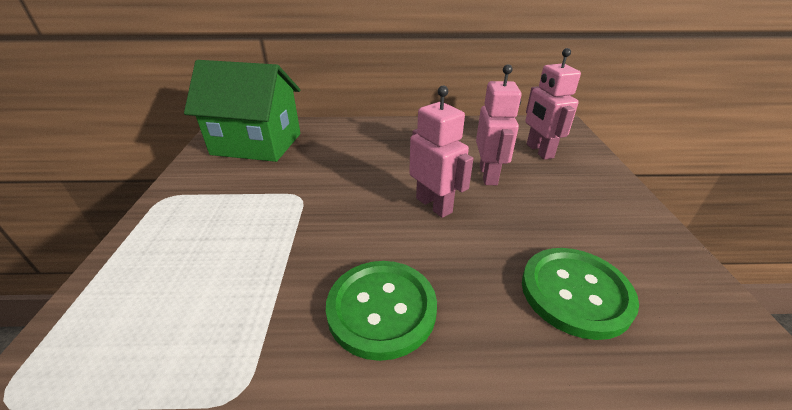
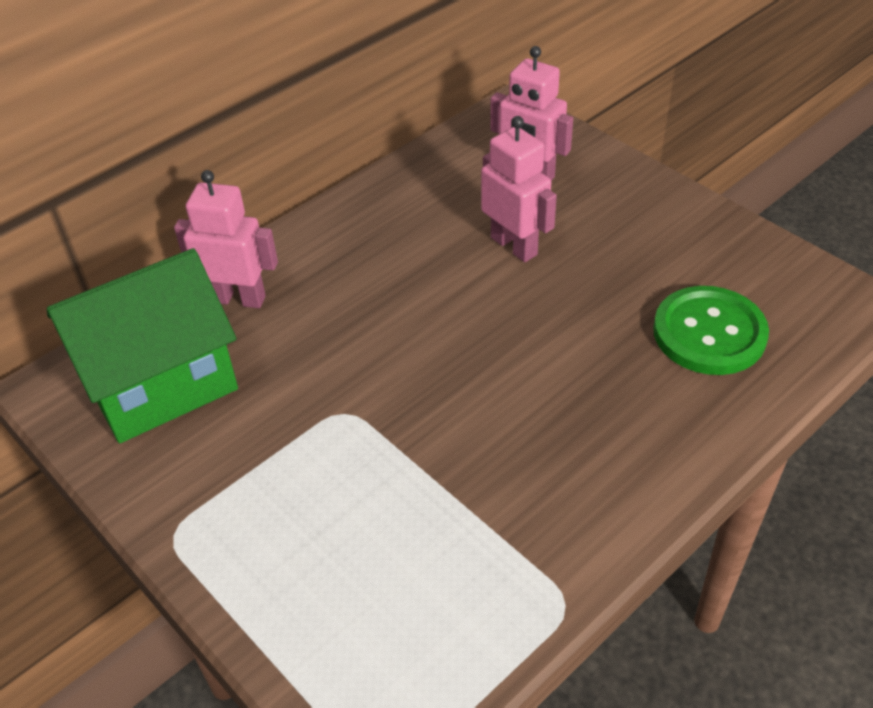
camera: 40 degrees left, 10 degrees up
green button [326,261,437,361] -> none
pink robot [409,86,473,218] -> pink robot moved to [174,170,278,308]

